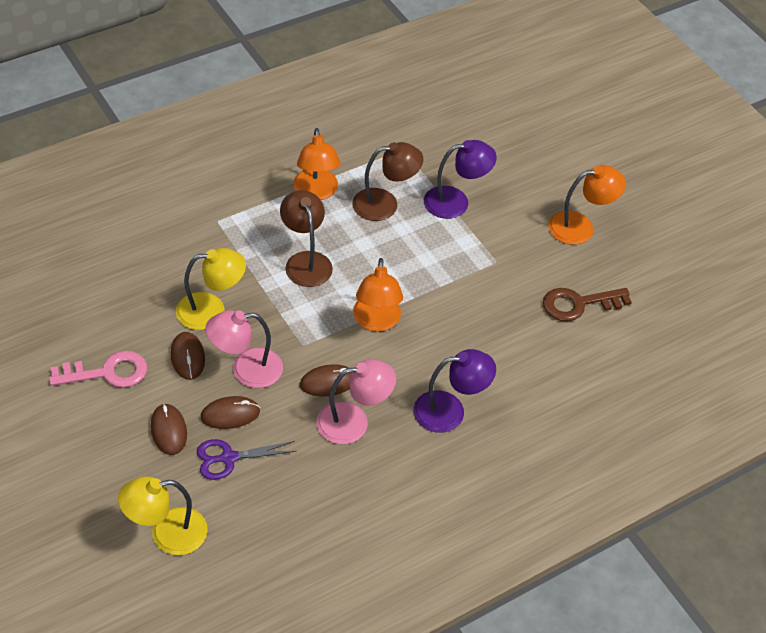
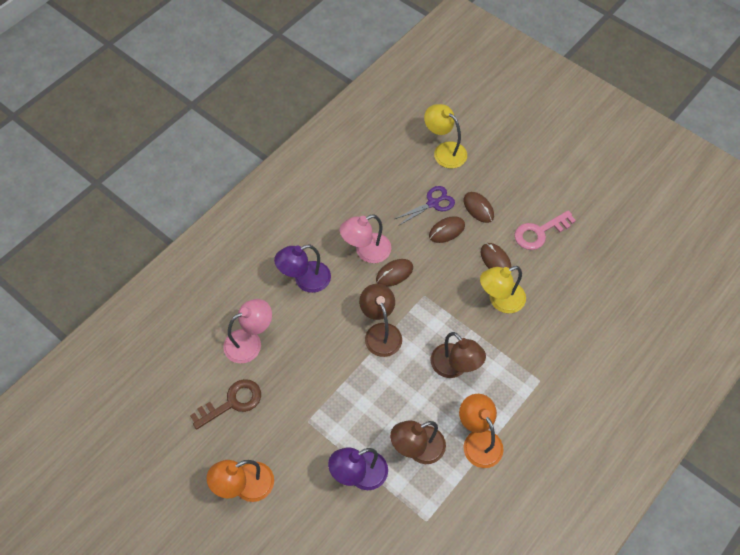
camera: 165 degrees right, 10 degrees up
yellow lamp [118,476,208,555] -> yellow lamp turned 105 degrees counterclockwise [424,104,467,169]
pink lamp [205,310,283,388] -> pink lamp moved to [223,299,272,363]
orange lamp [353,258,403,332] -> brown lamp [359,284,402,357]

